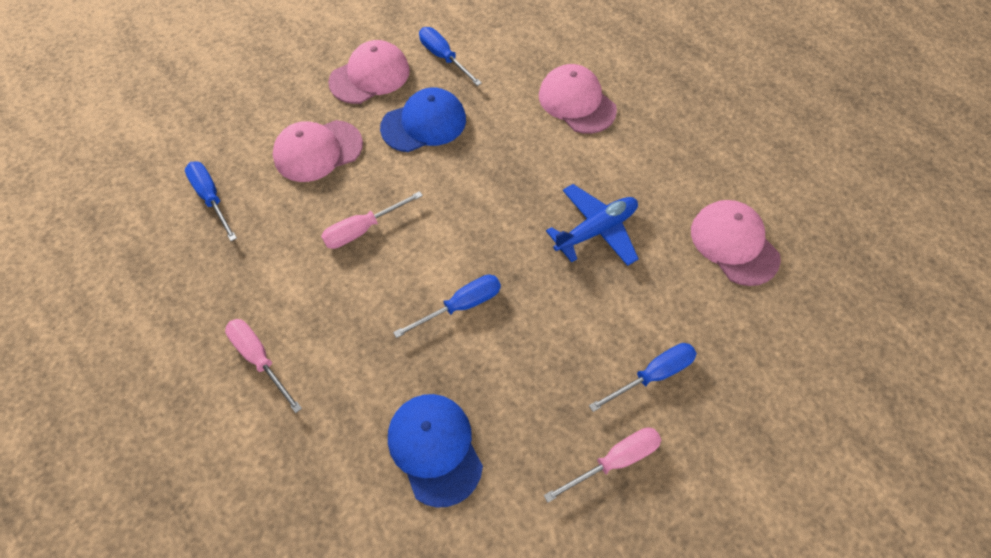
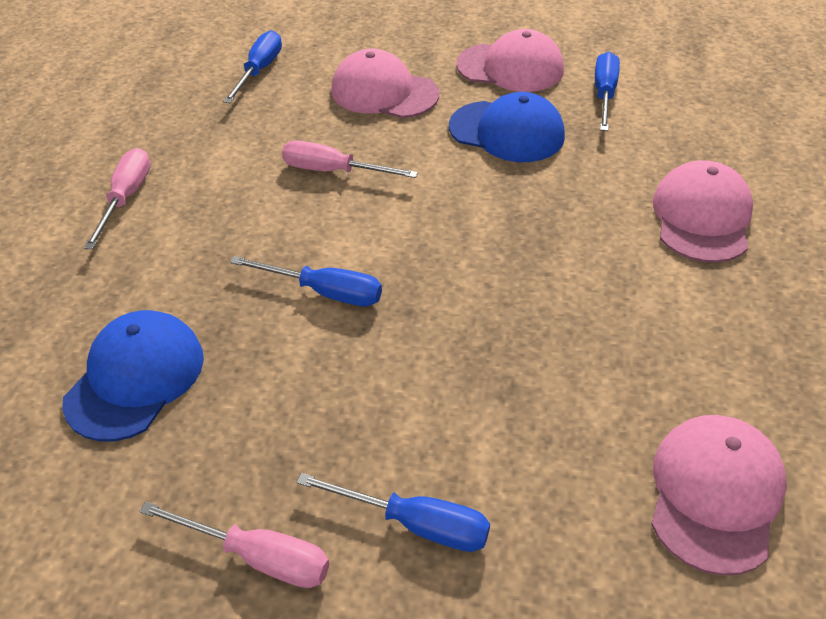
camera: 50 degrees right, 15 degrees down
blue plane [546,184,639,266] -> none

